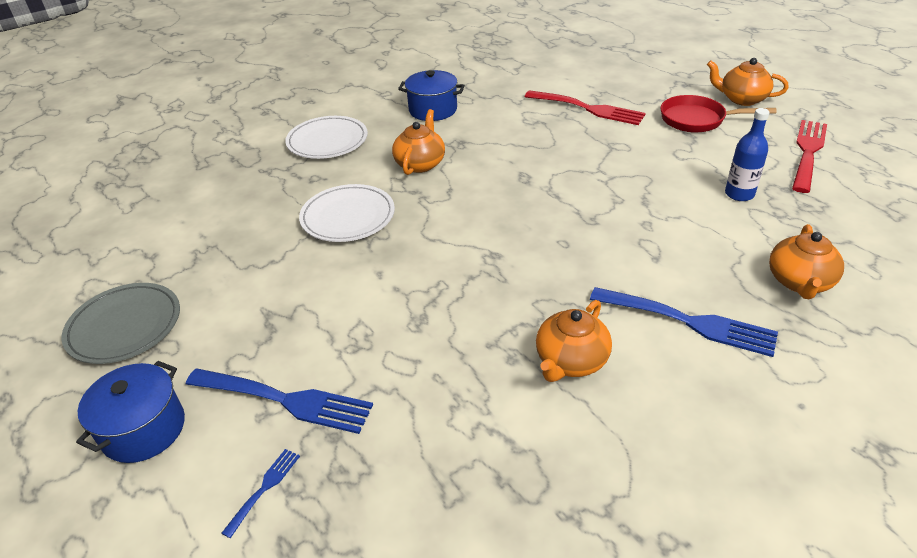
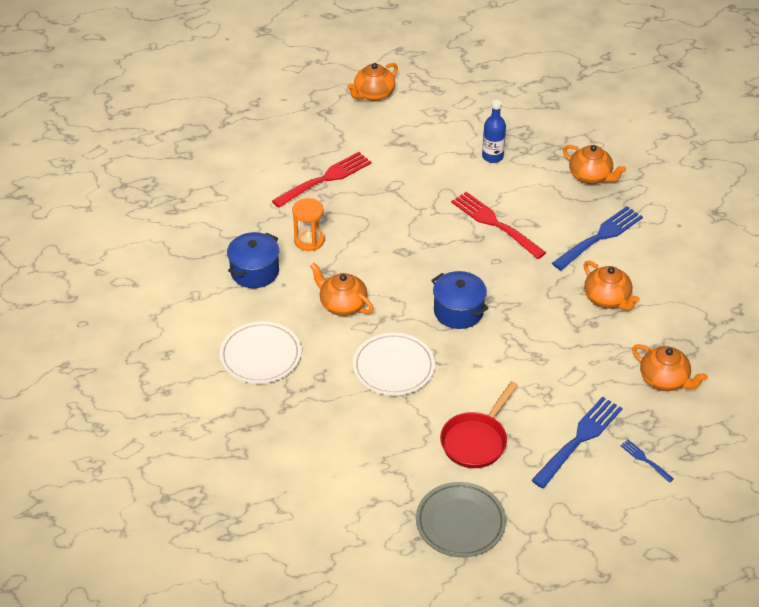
camera: 70 degrees left, 5 degrees up
blue pot [76,361,185,463] -> blue pot moved to [431,271,488,329]
red pan [660,95,777,133] -> red pan moved to [440,381,518,468]
red fork [792,120,827,193] -> red fork moved to [451,192,546,259]
none -> orange hourglass [292,198,325,251]
none -> orange teapot [632,344,708,391]

